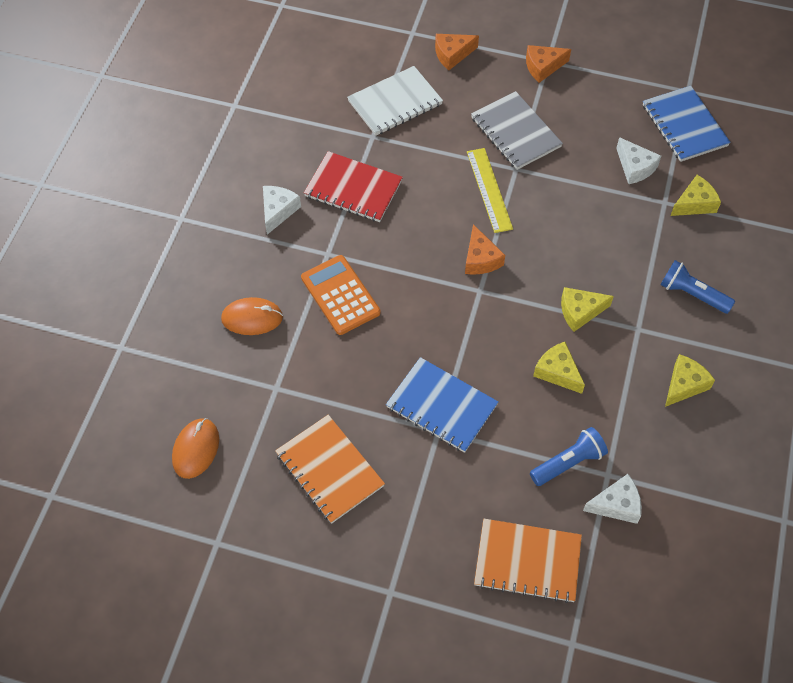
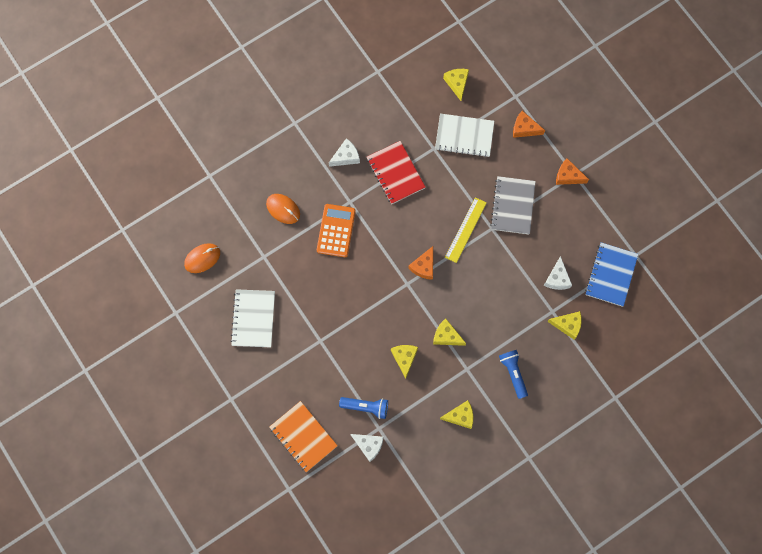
camera: 40 degrees right, 15 degrees up
orange notebook [275,415,385,524] -> white notebook [230,289,275,347]
blue notebook [386,357,498,453] -> none
none -> yellow cheese [443,69,469,101]

